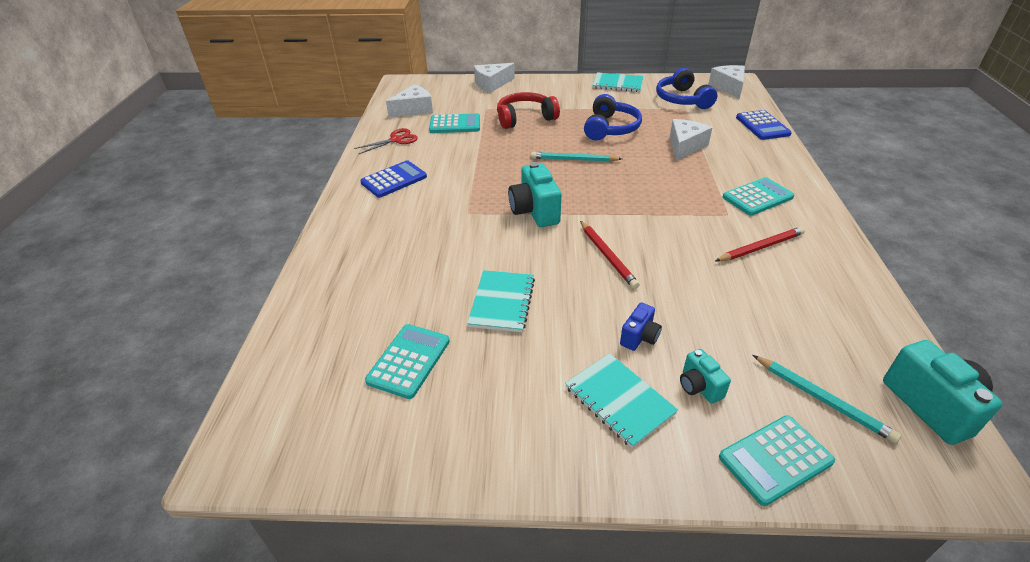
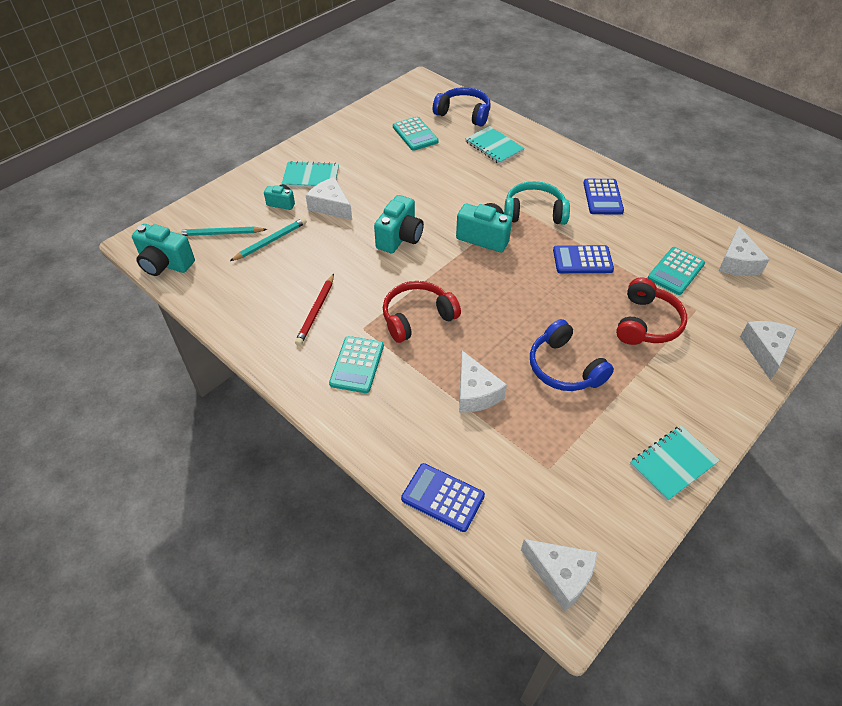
camera: 130 degrees right, 10 degrees up
red scissors [354,128,418,154] -> none
turquoise notebook [467,270,535,332] -> turquoise notebook moved to [465,126,525,164]
turquoise pencil [531,152,622,162] -> turquoise pencil moved to [230,218,307,261]
red pencil [580,221,640,289] -> turquoise camera [374,195,424,253]
blue camera [620,302,662,351] -> white cheese [305,177,352,220]
blue headphones [656,68,717,109] -> blue headphones moved to [433,87,491,126]
turquoise calculator [719,415,835,506] -> none
none -> red headphones [383,281,461,343]
none -> turquoise headphones [504,181,570,225]
none -> blue calculator [553,245,614,273]

